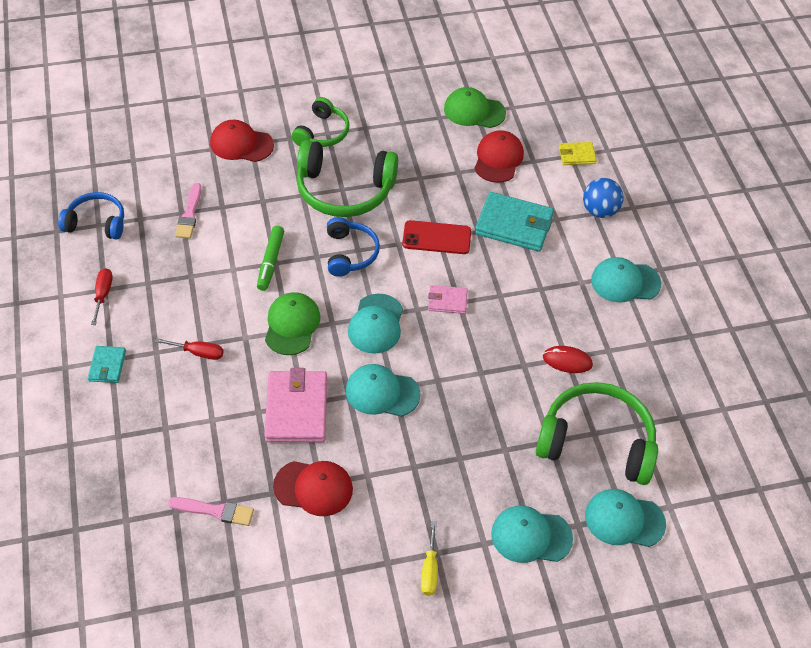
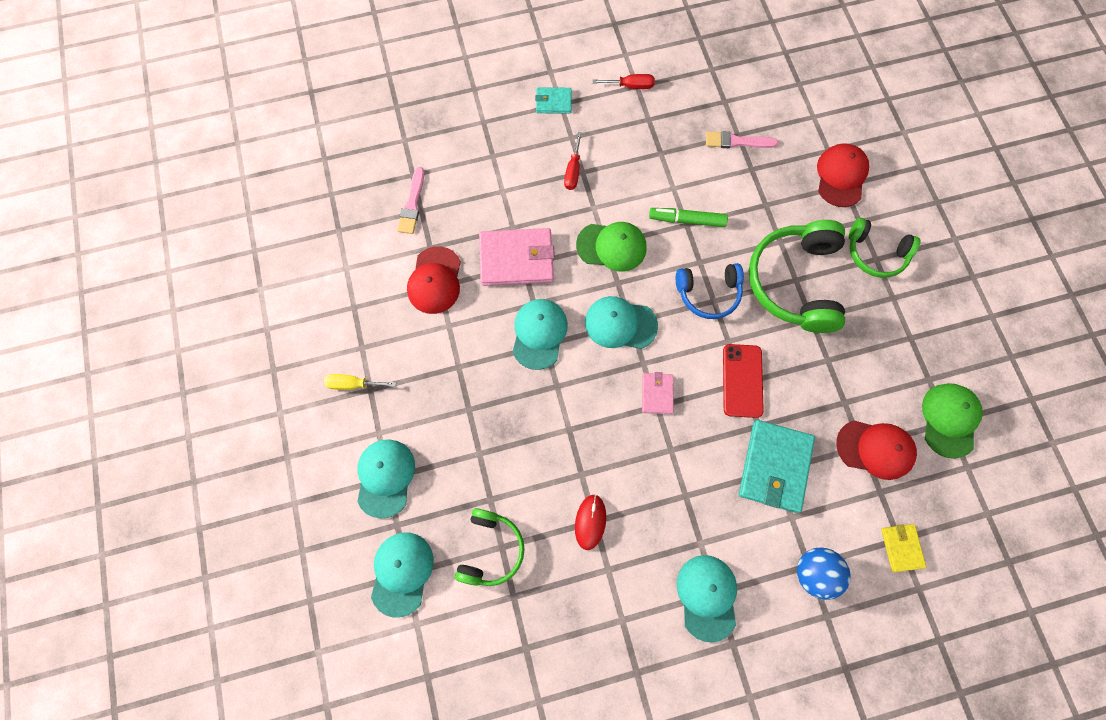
camera: 90 degrees right, 20 degrees up
blue headphones [58,192,124,239] -> none
green headphones [536,382,658,485] -> green headphones [455,508,525,586], size x0.60

